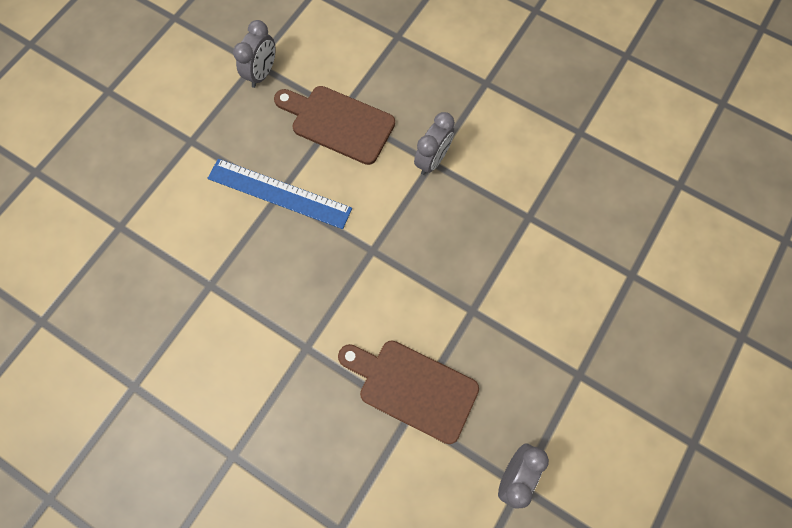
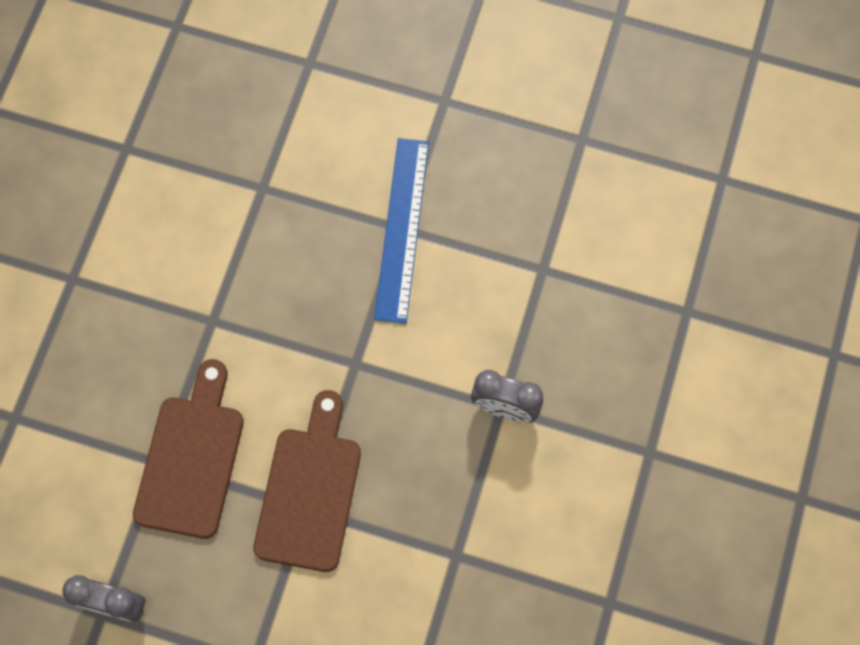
camera: 75 degrees right, 0 degrees up
grey clock [233,20,276,88] -> none
brown cutting board [274,86,395,165] -> brown cutting board moved to [253,390,361,572]

